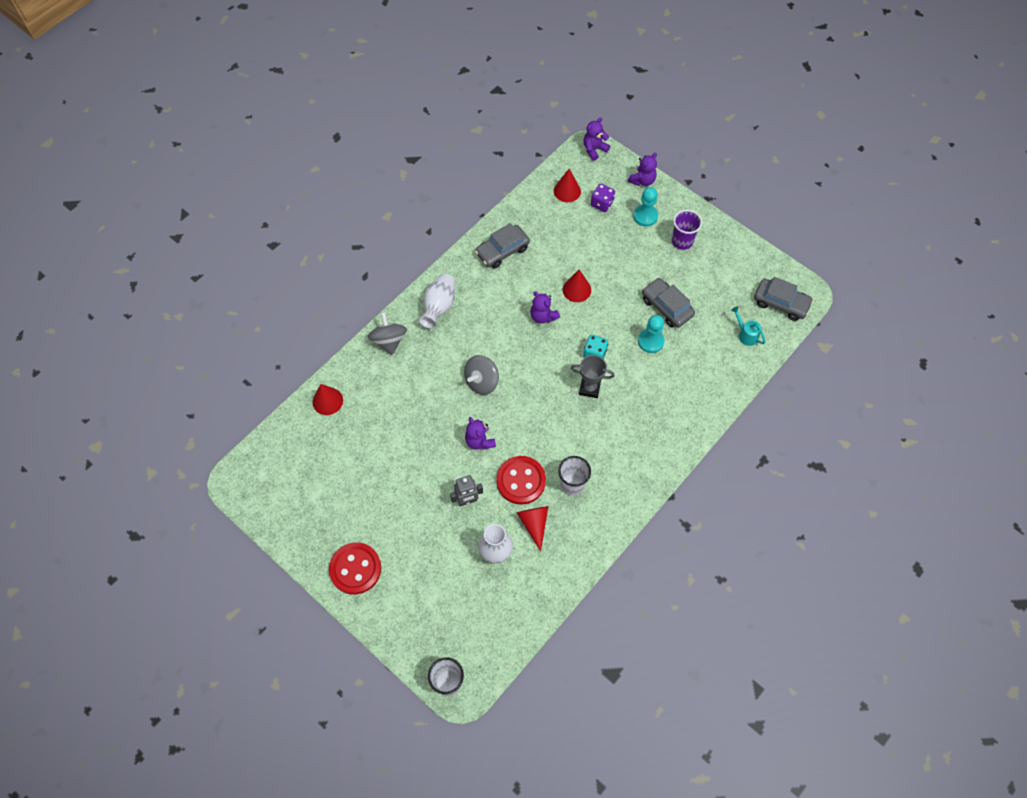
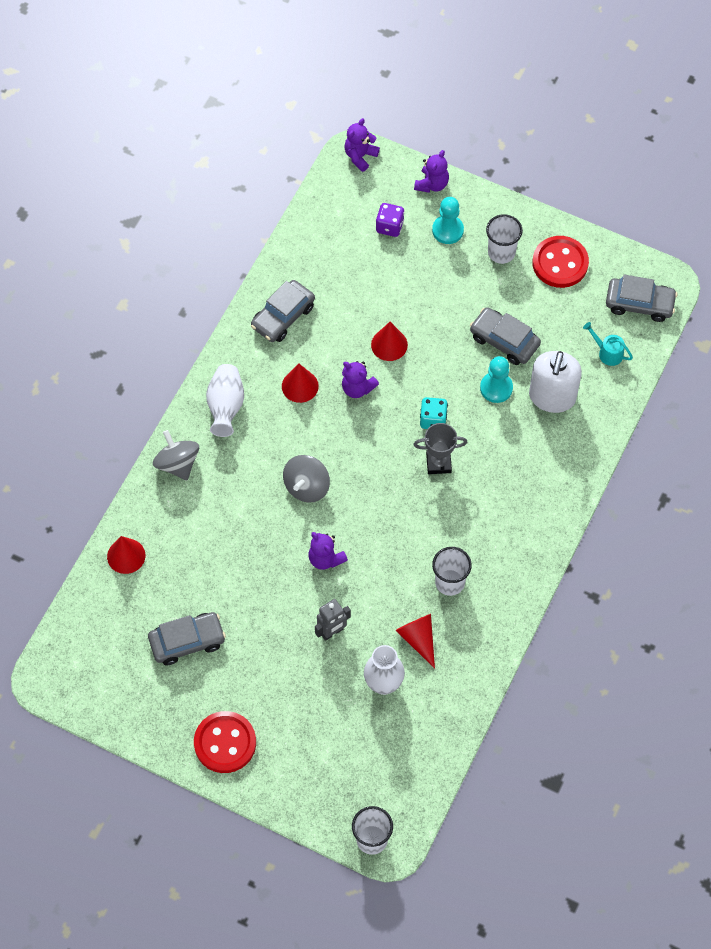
camera: 15 degrees left, 0 degrees up
red button [496,456,546,505] -> red button moved to [532,236,589,288]
red cone [554,169,581,202] -> red cone moved to [282,364,319,403]
purple cup [672,210,702,250] -> white cup [486,214,523,264]
none -> grey car [148,612,226,665]
none -> white soap dispenser [529,351,582,413]

